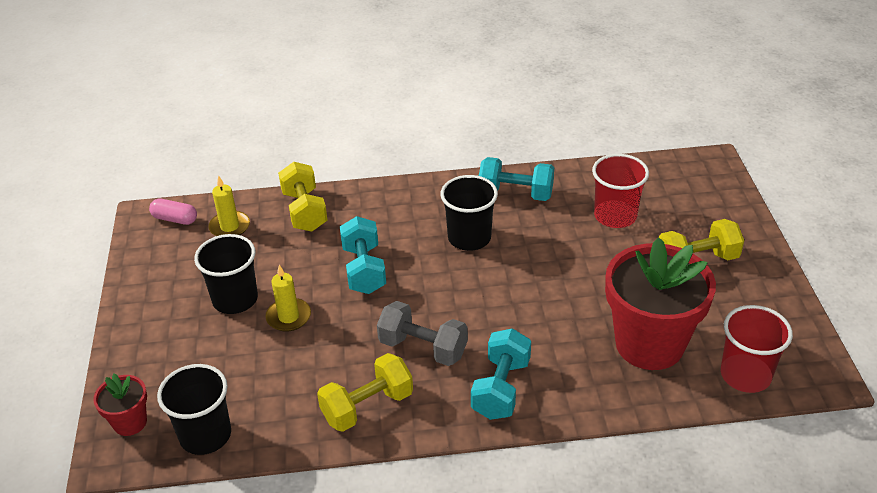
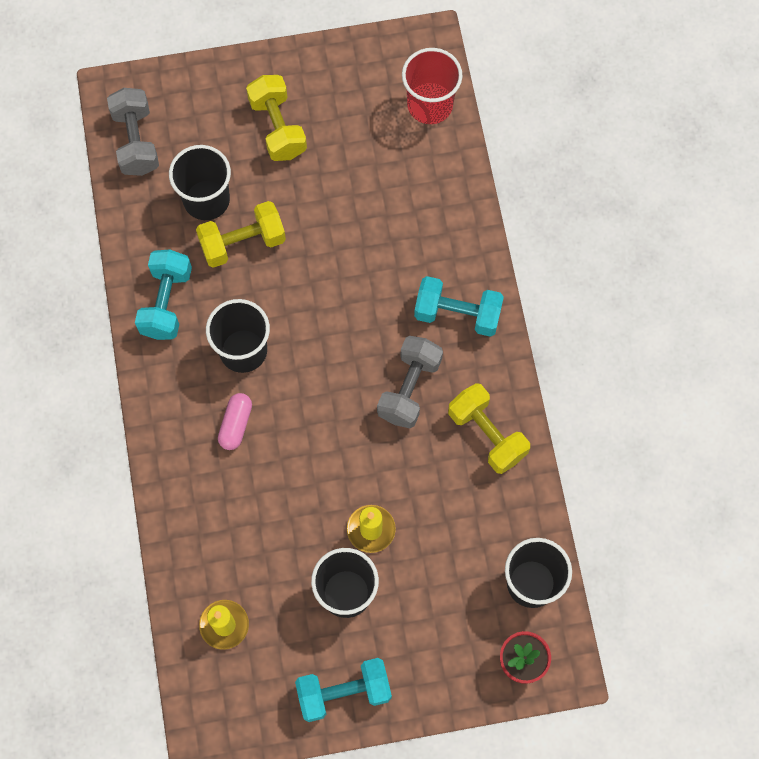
camera: 95 degrees left, 30 degrees up
pink capsule [149,198,197,225] -> pink capsule moved to [218,393,252,450]
yellow dumbbell [278,162,328,232] -> yellow dumbbell moved to [196,201,286,268]
turquoise dumbbell [340,216,386,294] -> turquoise dumbbell moved to [295,658,392,722]
red cup [592,154,649,228] -> black cup [169,145,231,220]
red flower pot [605,237,716,370] -> none
none -> grey dumbbell [107,88,159,176]

